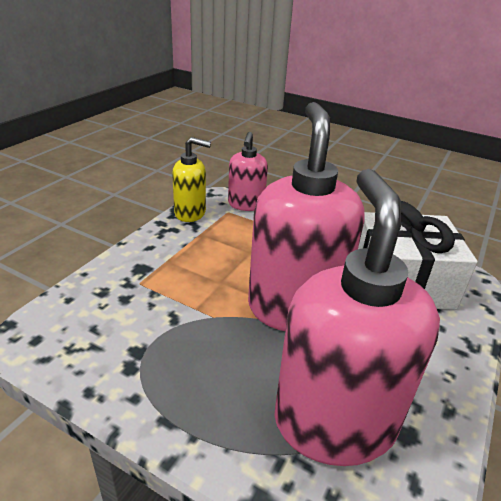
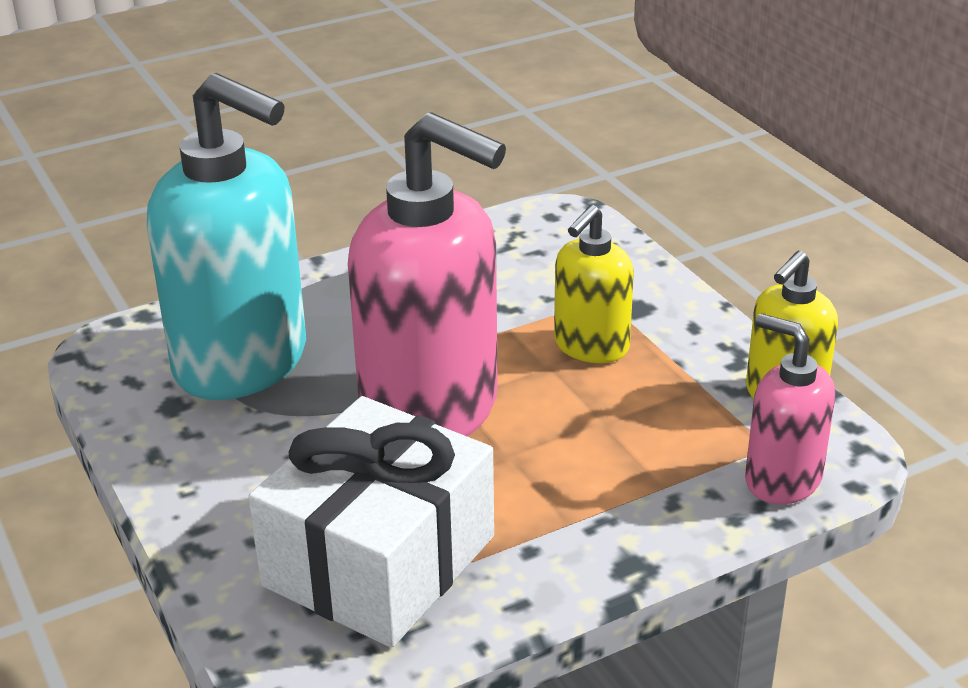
camera: 125 degrees right, 0 degrees up
pink soap dispenser [274,169,440,466] -> turquoise soap dispenser [147,73,306,400]
none -> yellow soap dispenser [554,205,634,363]

